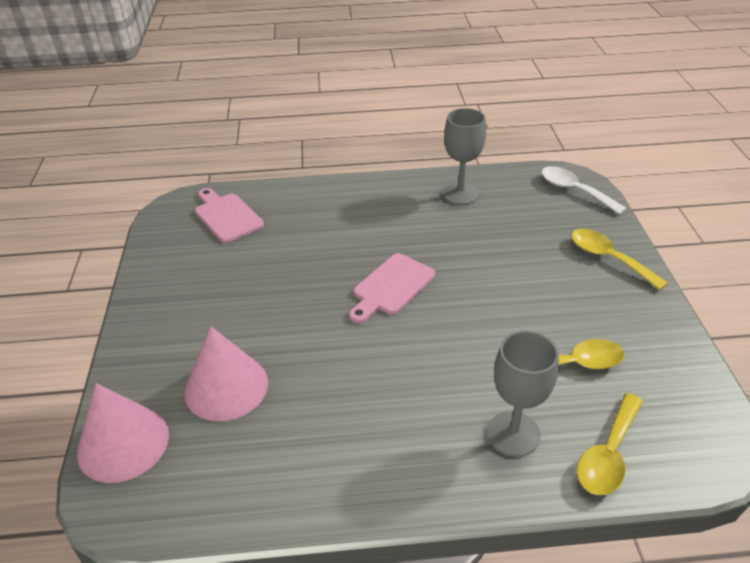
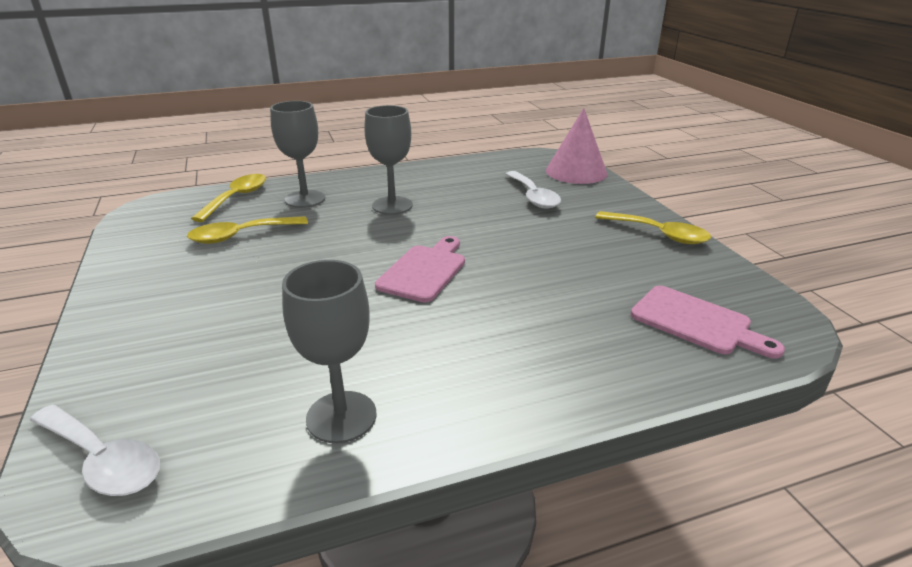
camera: 165 degrees right, 10 degrees down
pink cone [184,326,268,421] -> white spoon [506,171,561,209]
yellow spoon [571,229,668,290] -> yellow spoon moved to [595,211,711,244]
none -> grey goblet [364,105,413,215]

